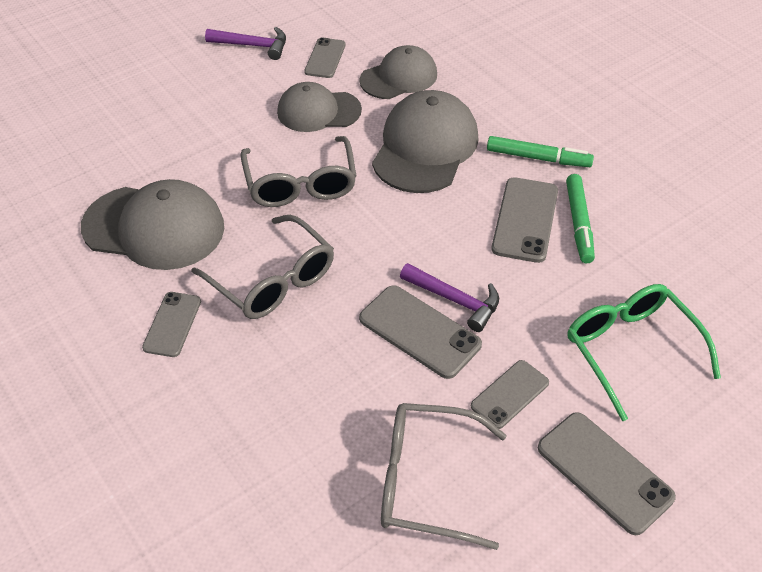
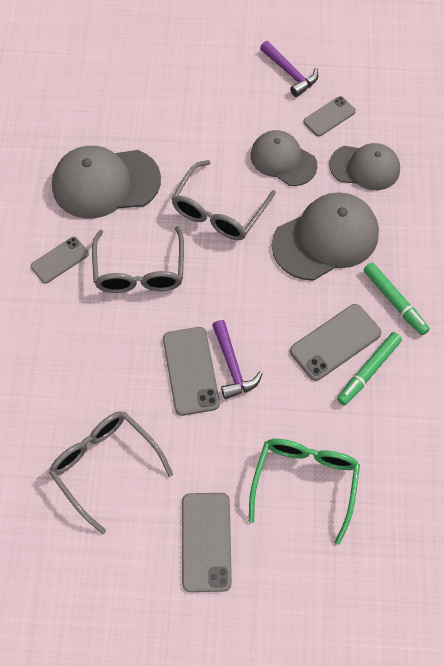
camera: 40 degrees right, 15 degrees up
grey cap [81,179,224,270] -> grey cap turned 120 degrees clockwise [52,146,161,218]
grey phone [471,360,549,429] -> none

